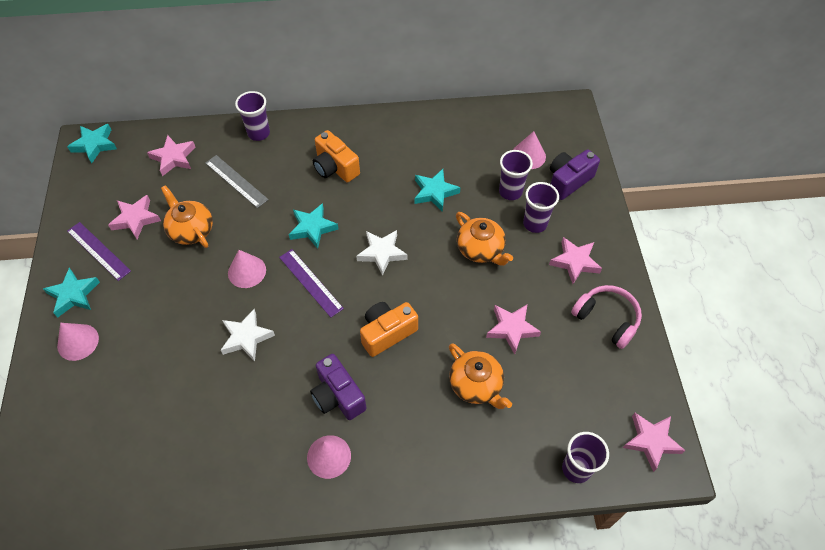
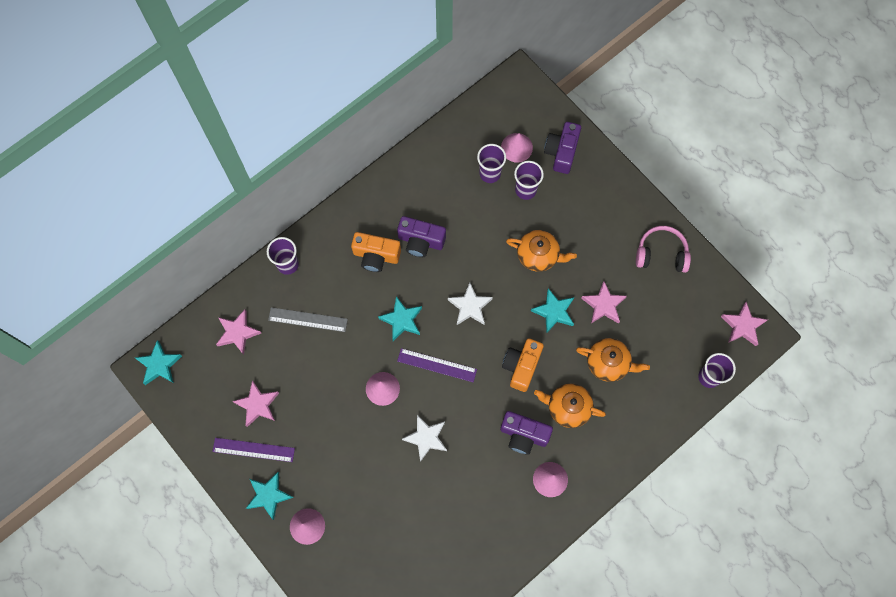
camera: 35 degrees left, 15 degrees up
orange teapot [161,185,213,248] -> orange teapot moved to [534,383,606,428]
turquoise star [414,169,461,212] -> turquoise star moved to [531,288,574,333]
purple cup [523,182,559,233] -> purple cup moved to [477,144,506,183]
pink star [549,237,602,284] -> none
none -> purple camera [397,216,446,257]

